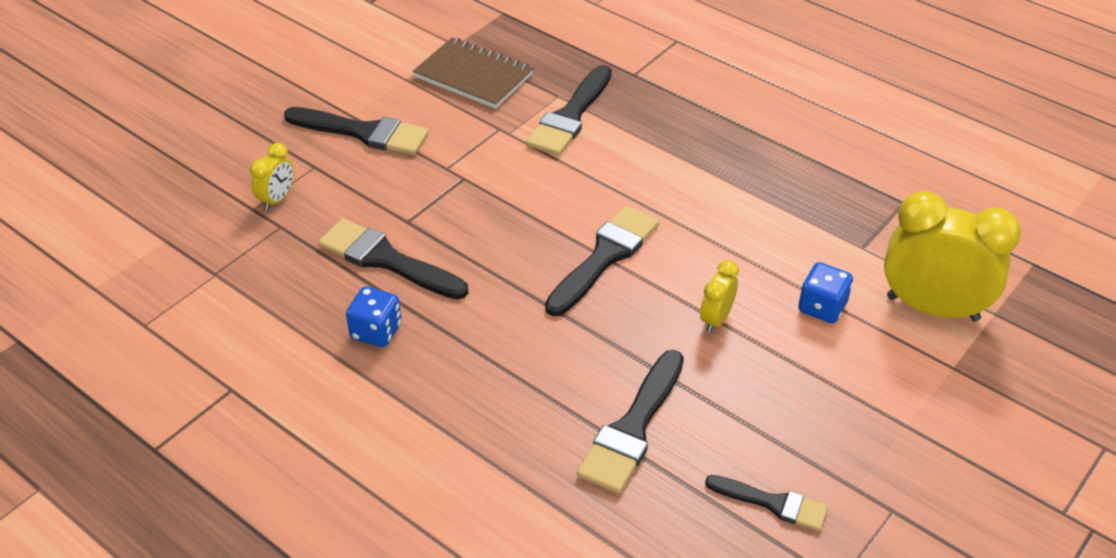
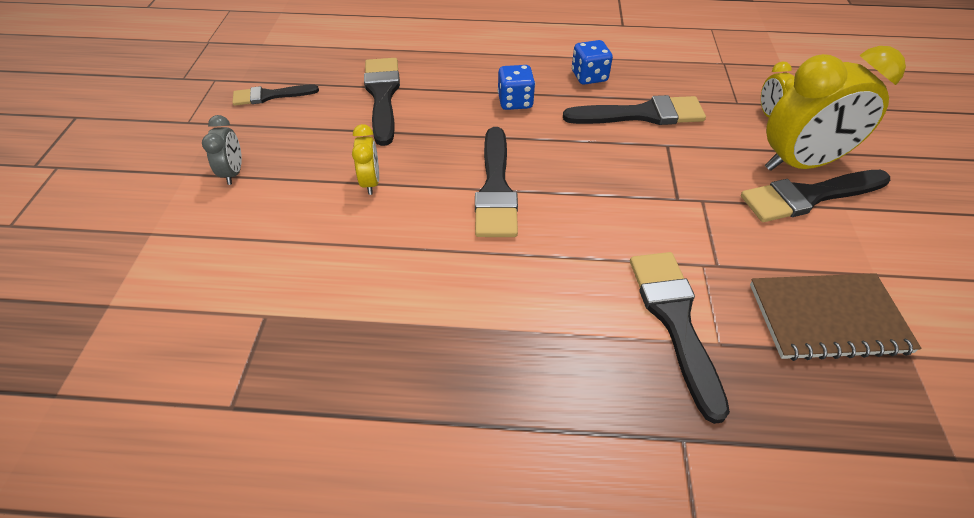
camera: 145 degrees right, 5 degrees up
blue dice [798,262,853,323] -> blue dice moved to [498,65,535,110]
yellow clock [884,191,1021,321] -> yellow clock moved to [765,46,906,171]
none -> grey clock [202,115,242,185]

